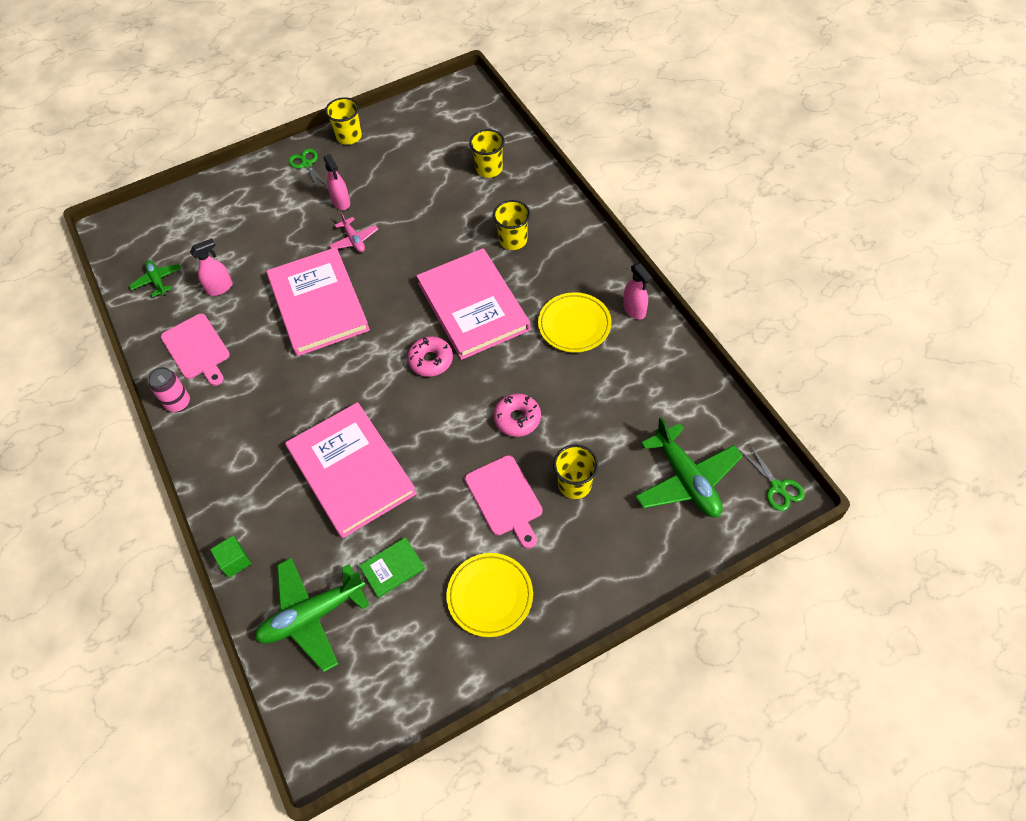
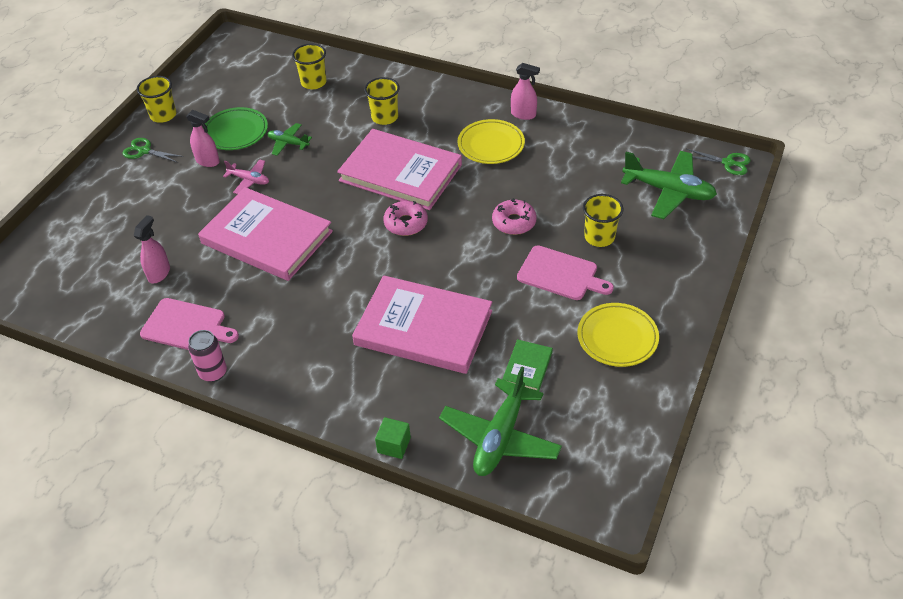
camera: 40 degrees left, 10 degrees down
green plane [129,260,181,297] -> green plane moved to [268,123,312,156]
none -> green plate [203,107,268,150]

